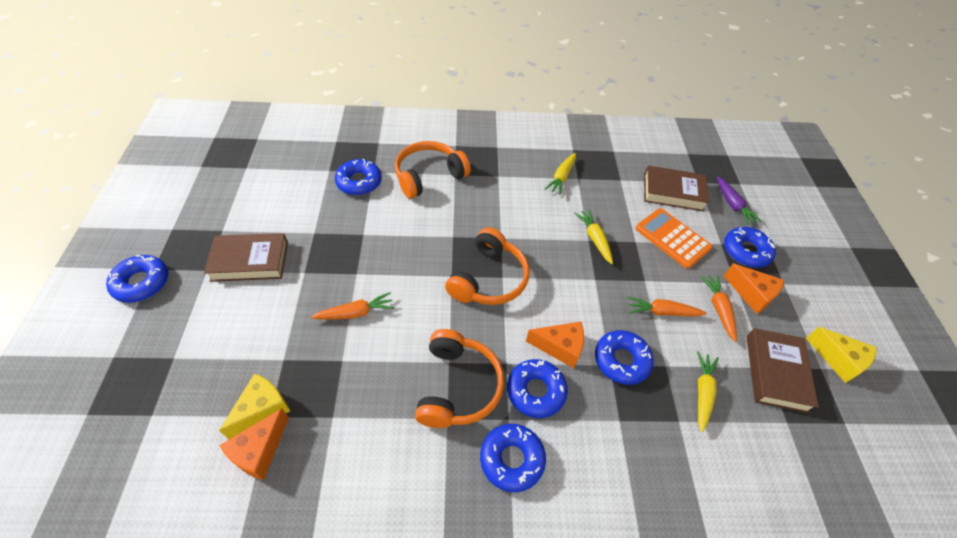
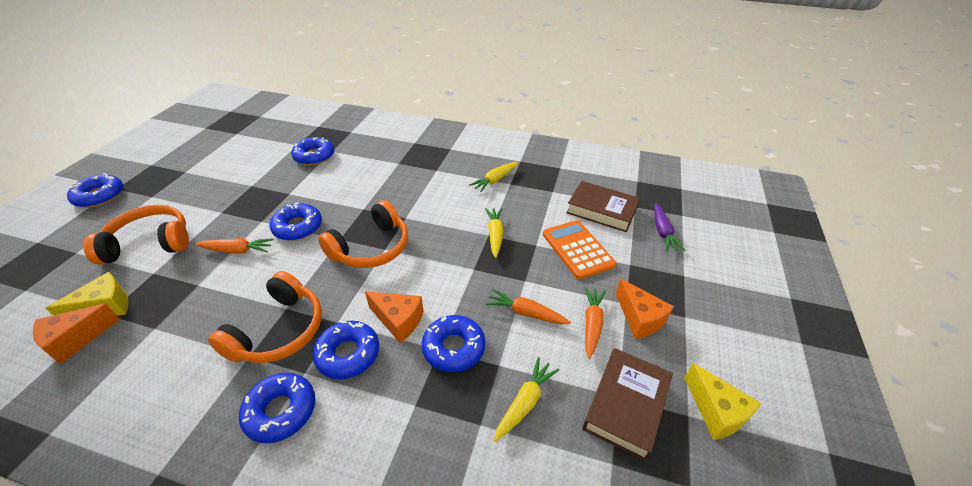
camera: 20 degrees right, 10 degrees down
brown book [204,233,288,282] -> none
orange headphones [395,141,471,199] -> orange headphones moved to [83,205,189,265]
blue donut [724,227,776,268] -> blue donut moved to [270,203,322,241]

